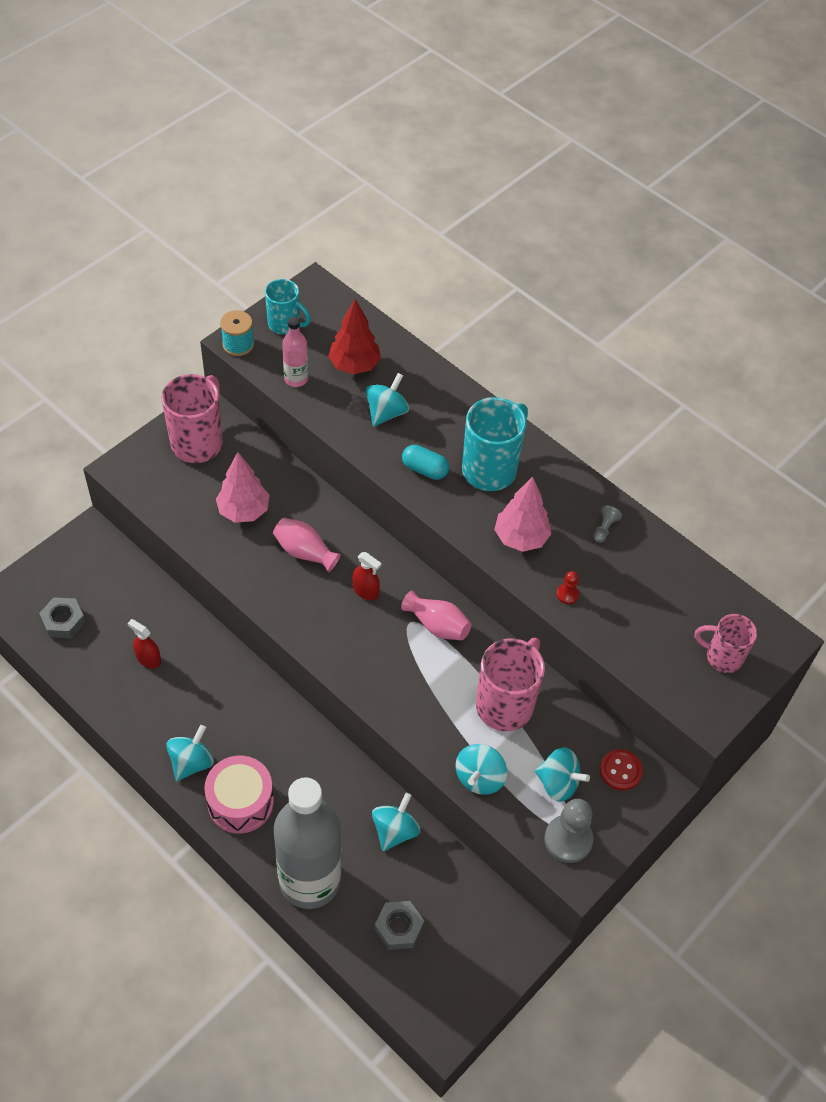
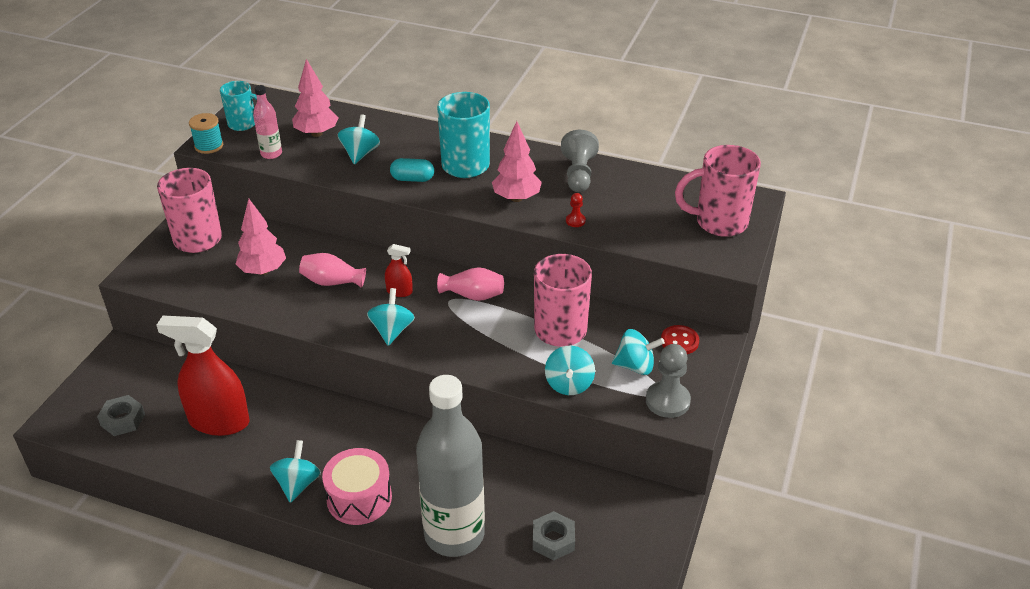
camera: 20 degrees left, 15 degrees down
red spray bottle [127,619,161,668] -> red spray bottle [156,315,250,436], size x2.26
red tree [328,299,381,374] -> pink tree [292,59,338,137]
turquoise spinning top [372,793,420,851] -> turquoise spinning top moved to [367,288,415,346]
grey pawn [593,505,622,543] -> grey pawn [561,130,599,192], size x2.02
pink mug [695,614,757,673] -> pink mug [675,145,761,237], size x1.62

